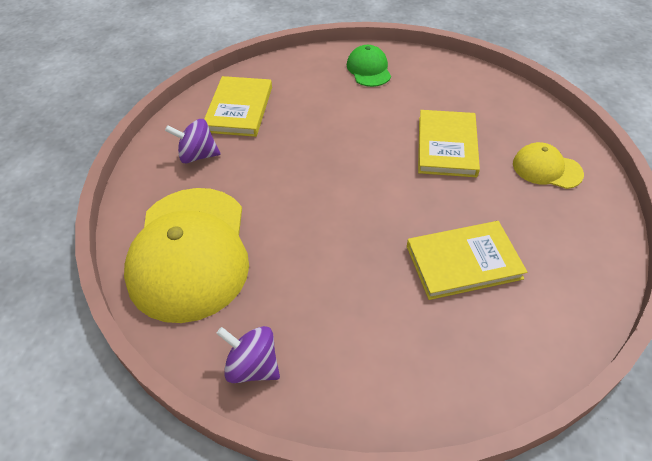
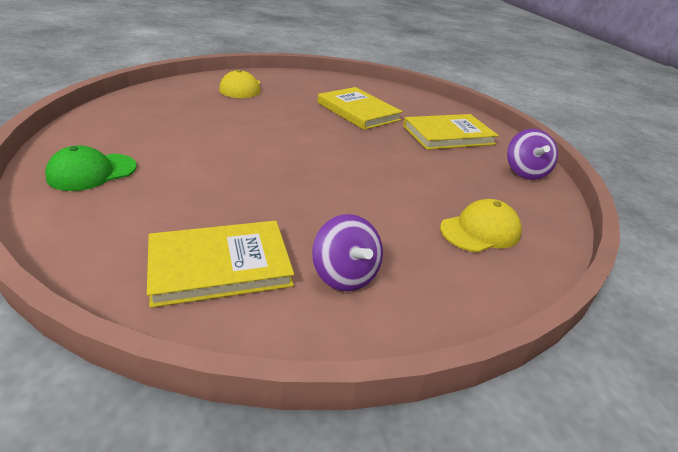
camera: 120 degrees left, 15 degrees down
yellow cap [124,188,249,323] -> yellow cap [440,199,522,253], size x0.47
yellow book [418,110,480,177] -> yellow book moved to [403,114,499,150]

